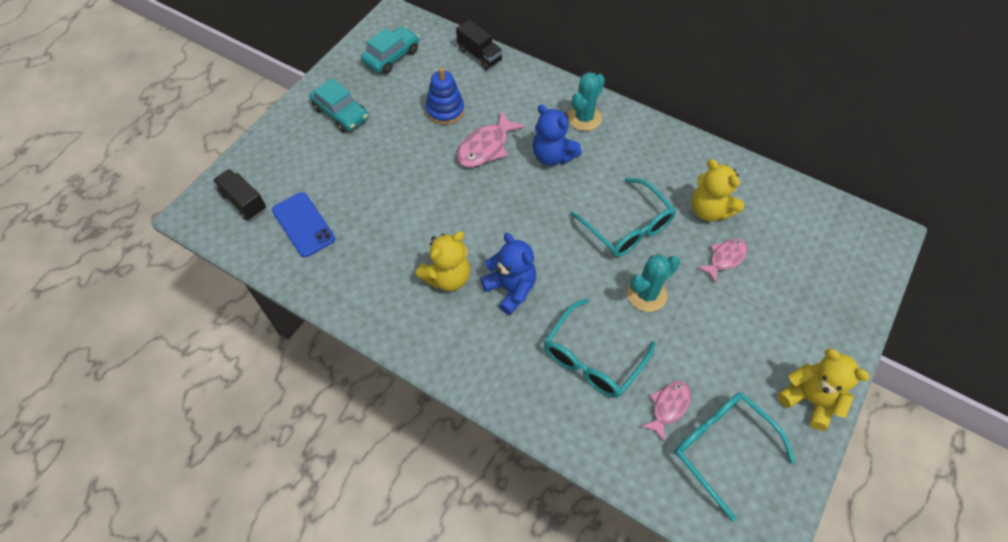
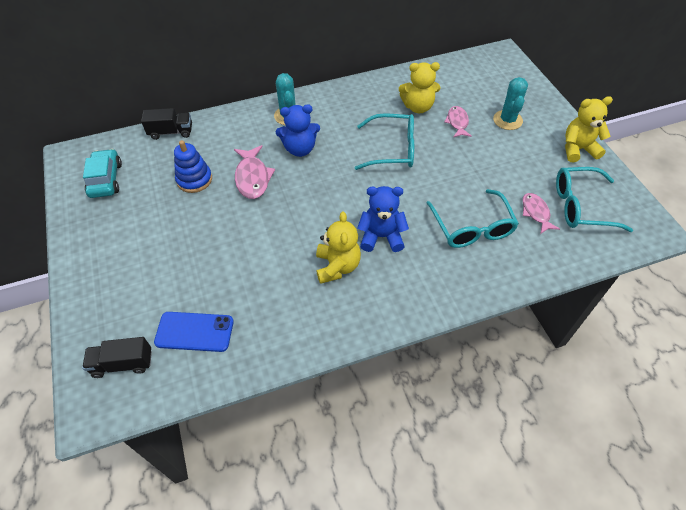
camera: 50 degrees left, 5 degrees down
turquoise car [309,78,369,133] -> none
turquoise cactus [627,254,680,312] -> turquoise cactus moved to [493,77,528,130]

